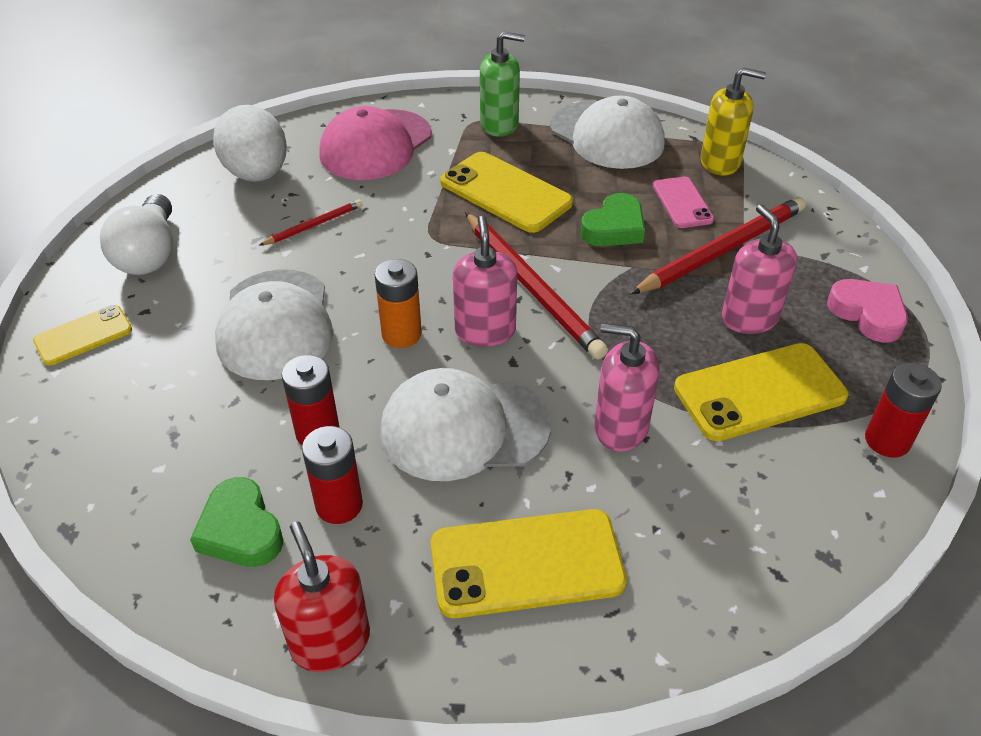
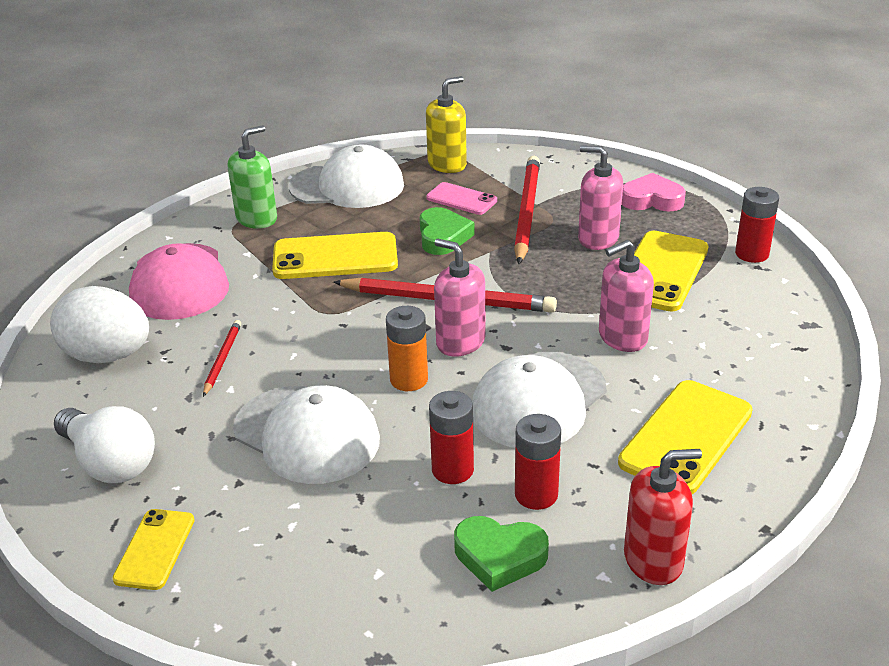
camera: 45 degrees left, 10 degrees down
red soap dispenser [274,521,370,672] -> red soap dispenser turned 150 degrees clockwise [624,449,702,585]

